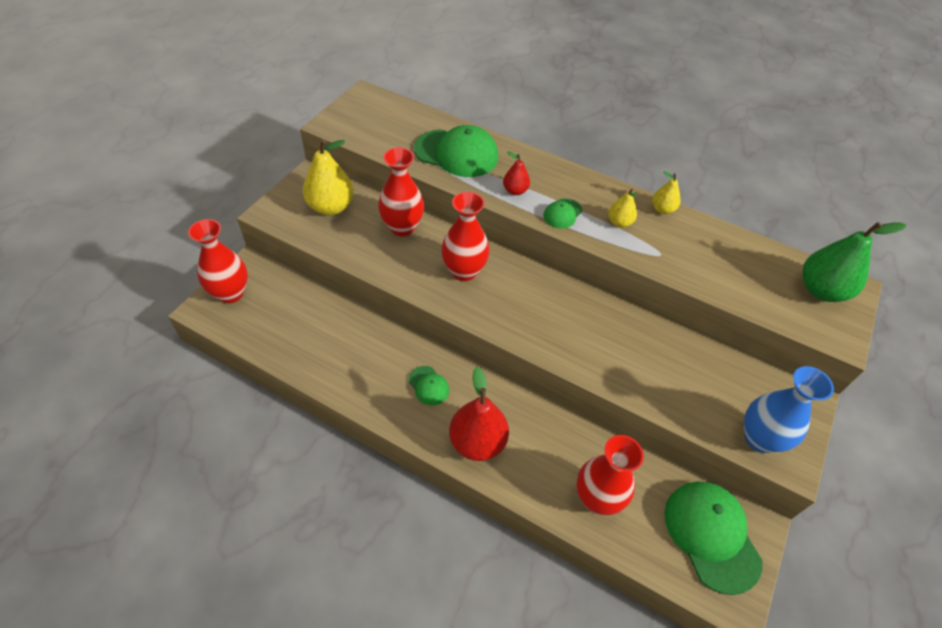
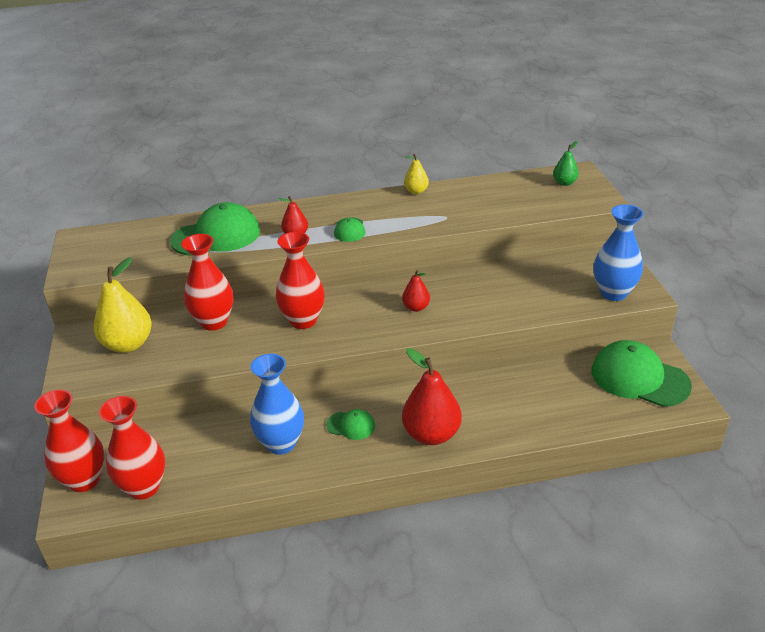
camera: 35 degrees left, 15 degrees down
red vase [576,435,644,515] -> red vase moved to [99,396,165,500]
yellow pear [608,188,637,228] -> none
green pear [802,222,906,302] -> green pear [553,141,579,186], size x0.53
none -> blue vase [250,354,304,455]
none -> red pear [402,270,430,312]

